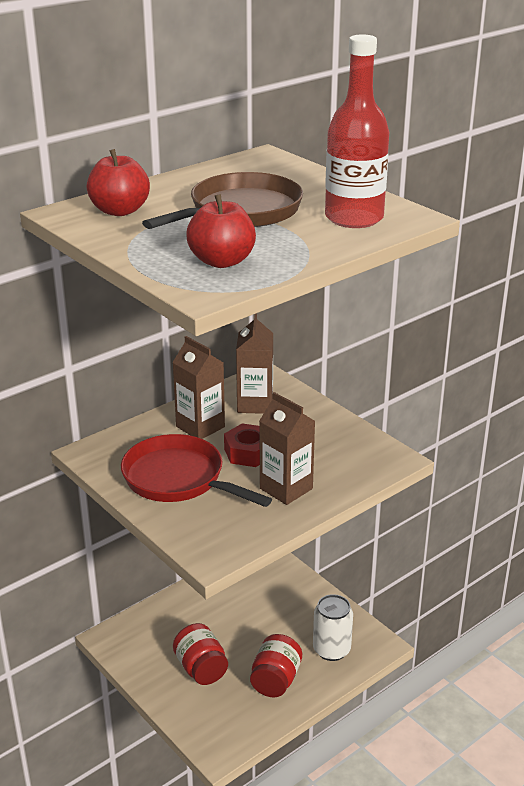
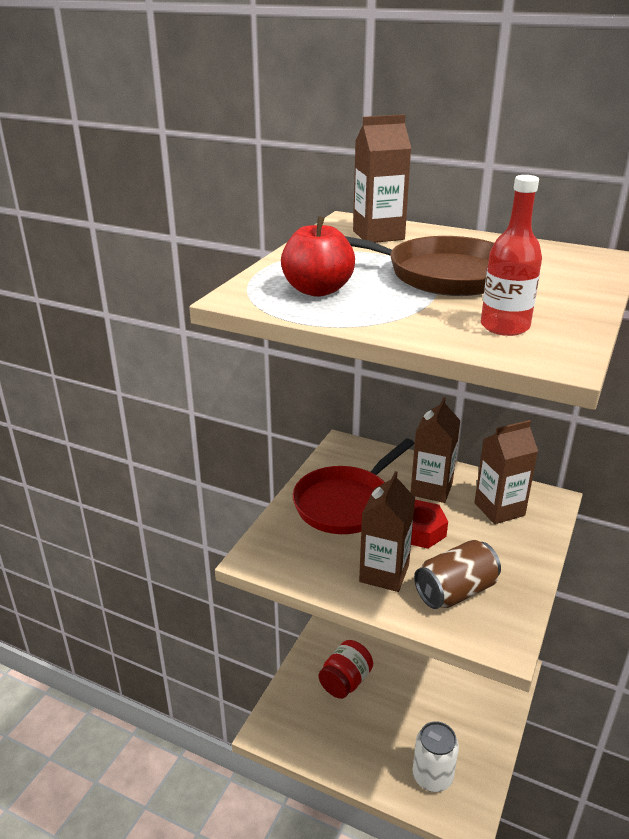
camera: 65 degrees right, 0 degrees up
red apple [87,149,150,216] -> brown carton [353,114,411,243]
red pan [121,434,272,507] -> red pan turned 150 degrees counterclockwise [293,438,415,534]
red jar [250,634,302,697] -> none
red bottle [325,34,389,228] -> red bottle [481,175,542,336], size x0.65
none -> brown can [414,540,501,609]

